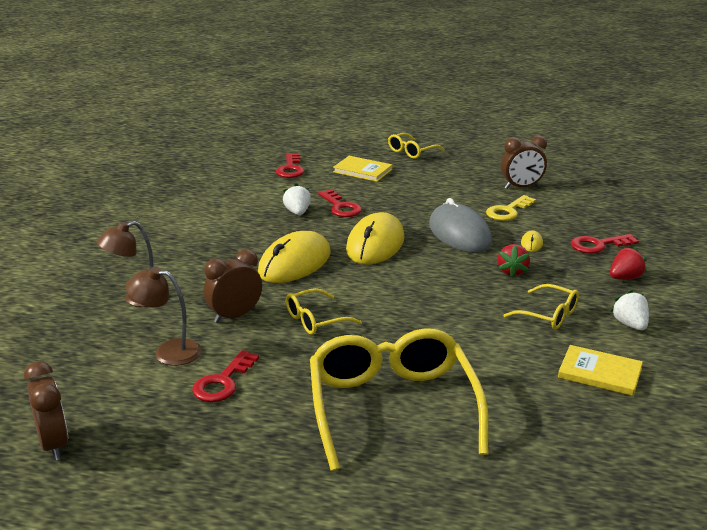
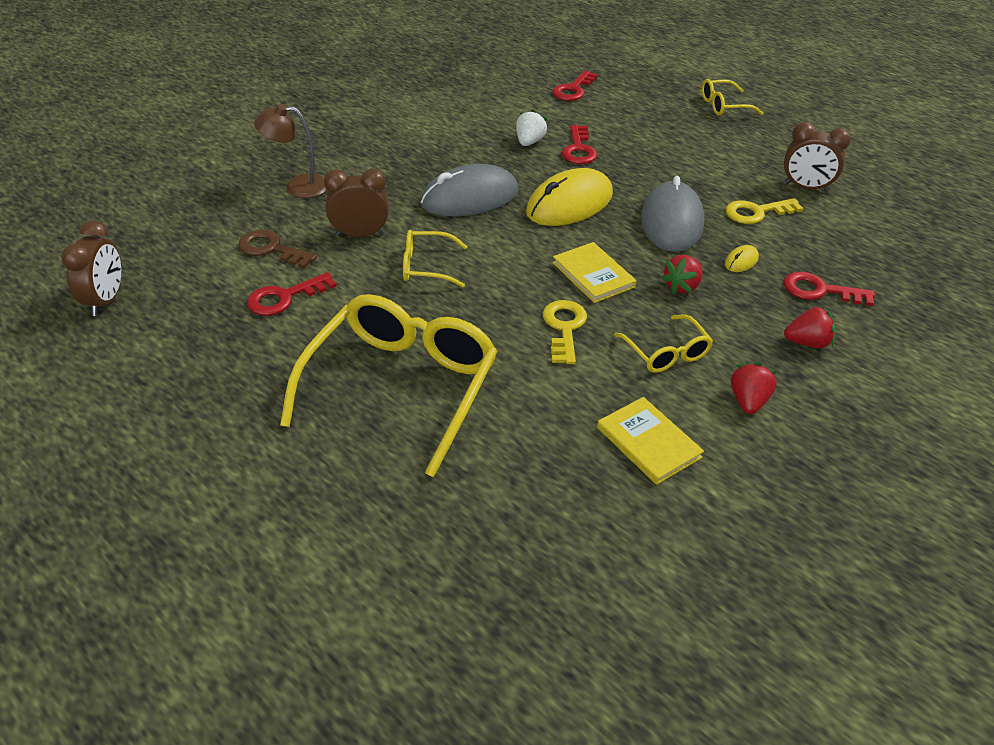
camera: 30 degrees right, 15 degrees up
brown lamp [126,267,202,366] -> brown key [238,230,317,268]
yellow mouse [258,231,331,283] -> grey mouse [420,164,519,216]
yellow book [333,156,392,182] -> yellow book moved to [553,242,637,303]
white strawberry [611,290,649,330] -> red strawberry [731,362,777,414]
none -> yellow key [543,300,587,364]

